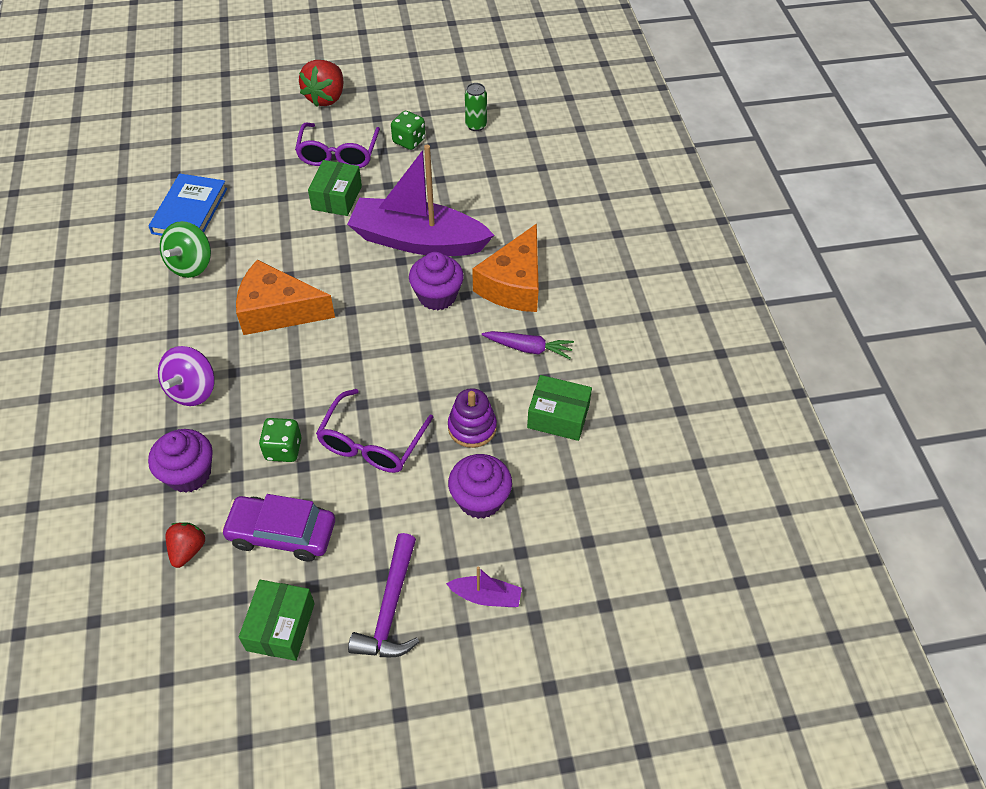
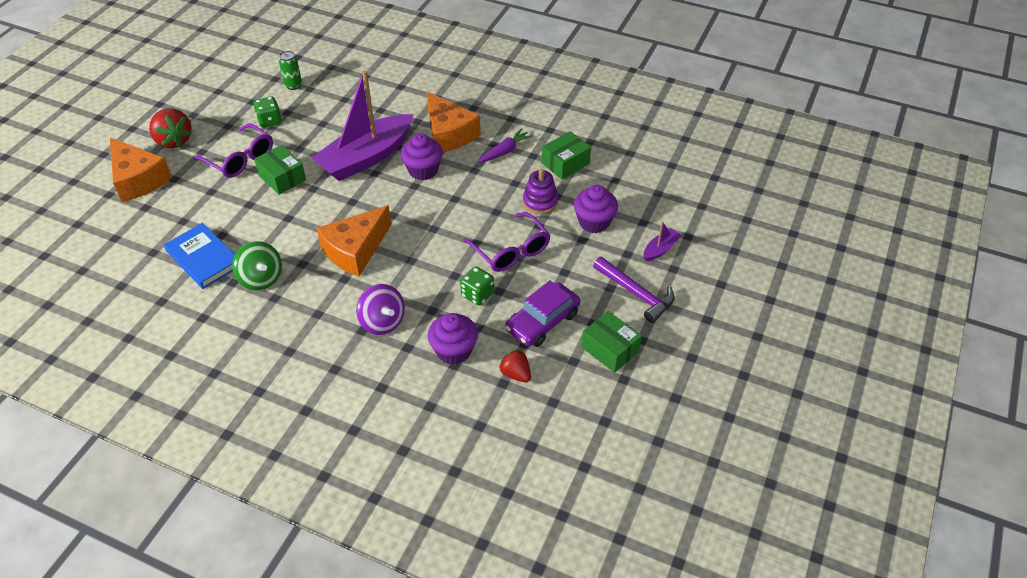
camera: 55 degrees left, 5 degrees down
none -> orange cheese [110,138,172,202]

